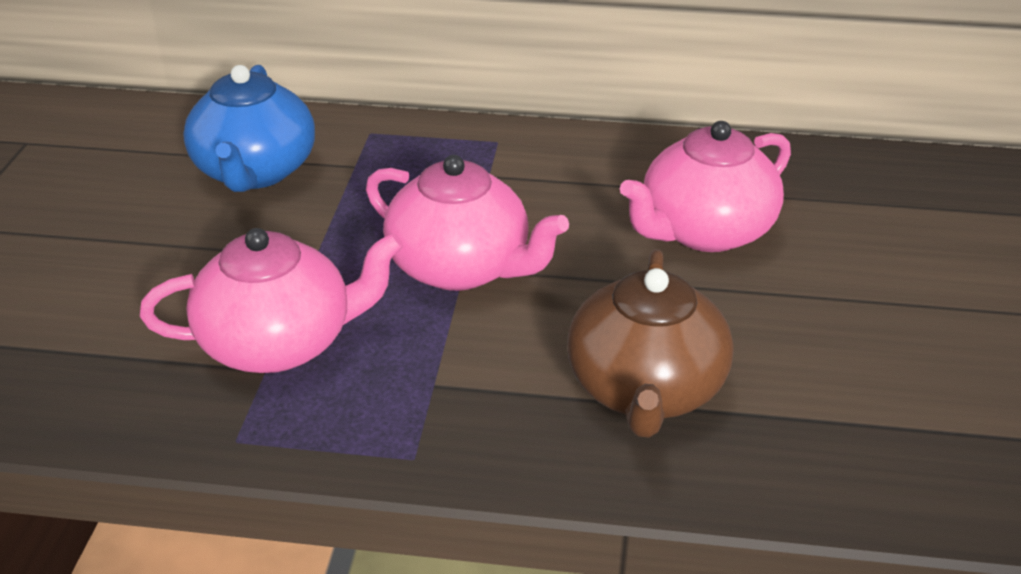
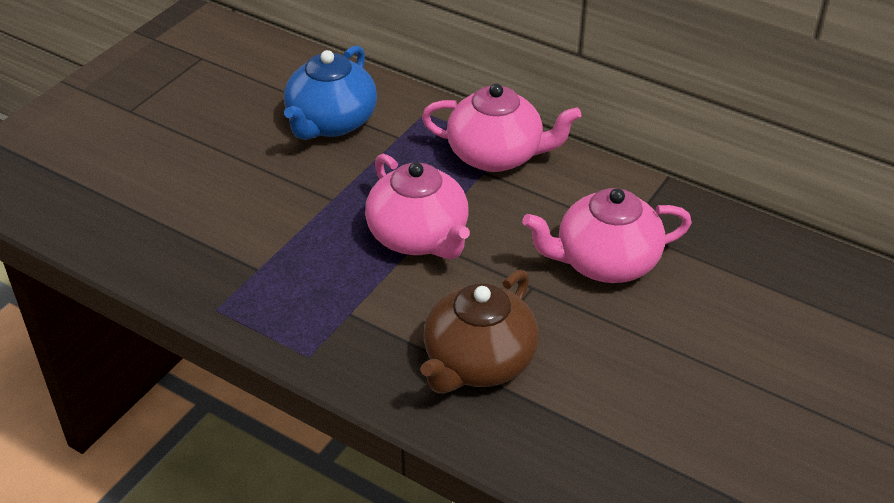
camera: 25 degrees right, 5 degrees up
pink teapot [140,228,403,373] -> pink teapot moved to [422,83,581,172]

